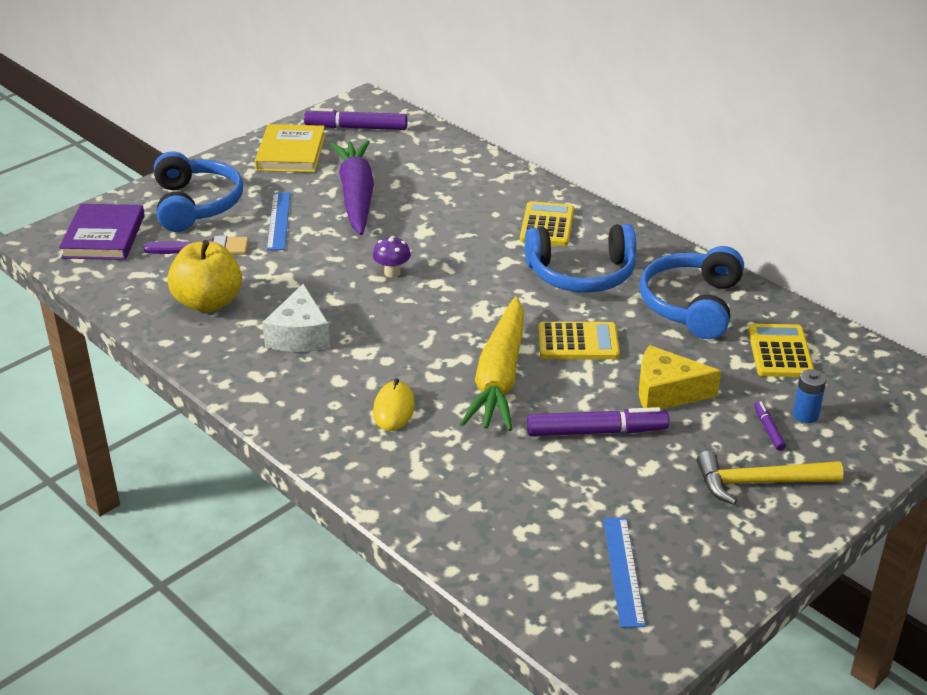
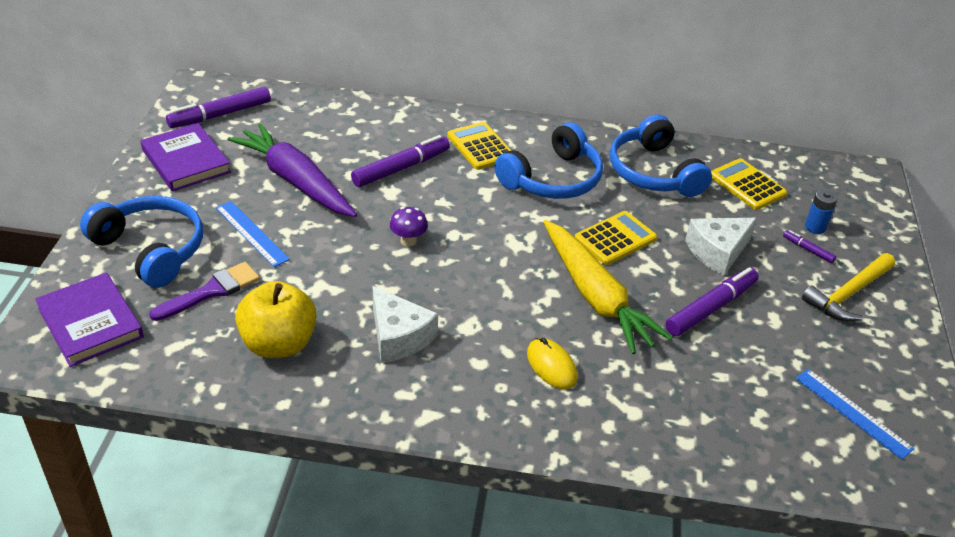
camera: 40 degrees left, 5 degrees up
yellow book [255,124,325,172] -> purple book [141,123,231,191]
yellow cheese [639,345,721,410] -> white cheese [685,218,757,276]
none -> purple marker [351,135,450,187]

